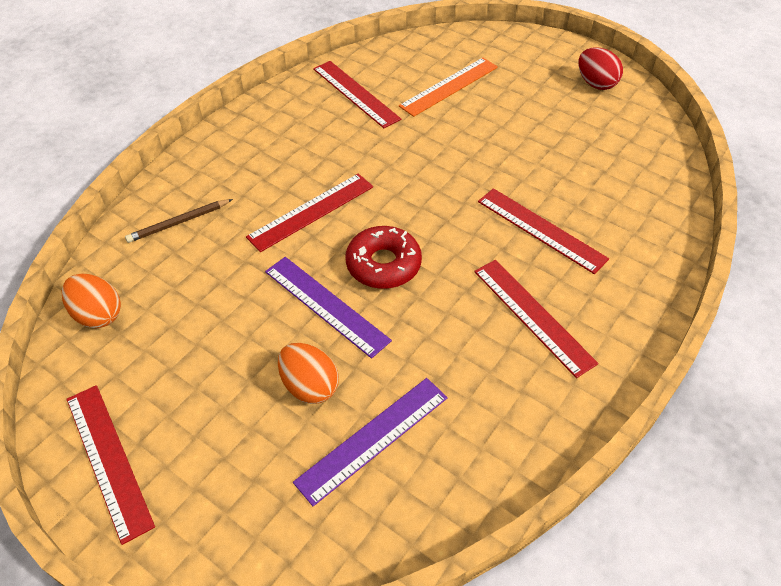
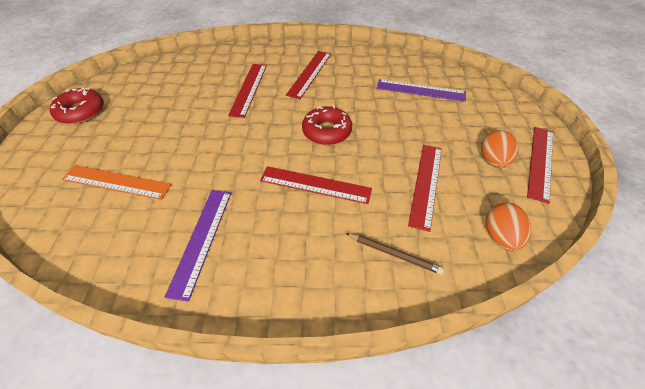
camera: 125 degrees left, 0 degrees up
purple ruler [265,257,392,359] -> purple ruler moved to [165,190,231,302]
orange egg [278,343,339,404] -> orange egg moved to [481,130,518,168]
red ruler [313,61,401,128] -> red ruler moved to [408,145,442,232]
red egg [578,48,623,90] -> red donut [50,88,104,124]

